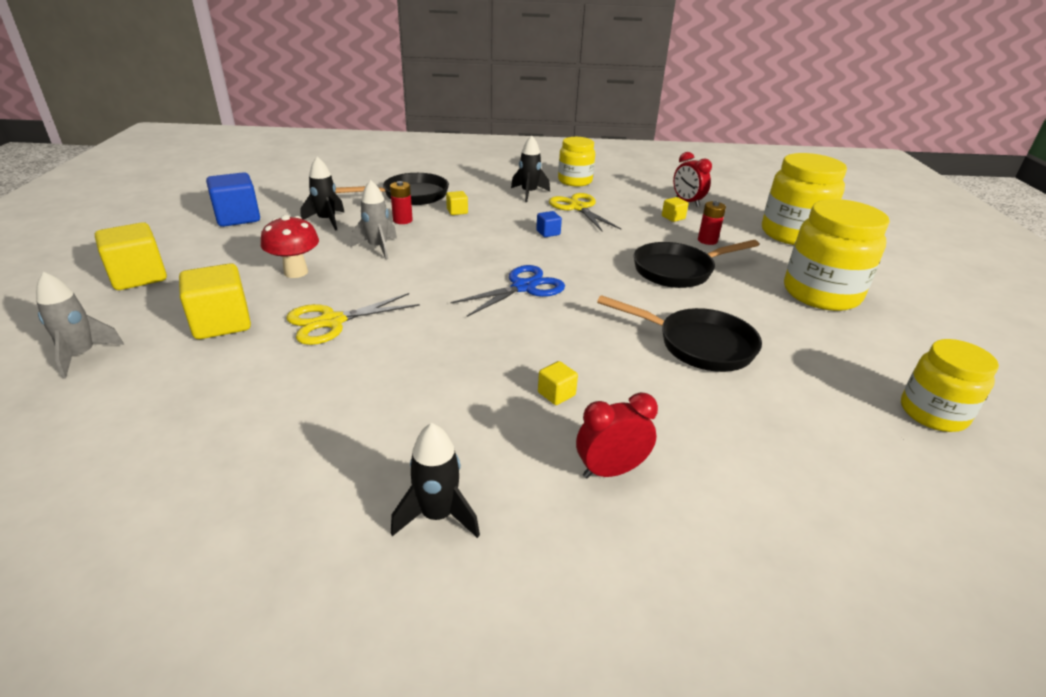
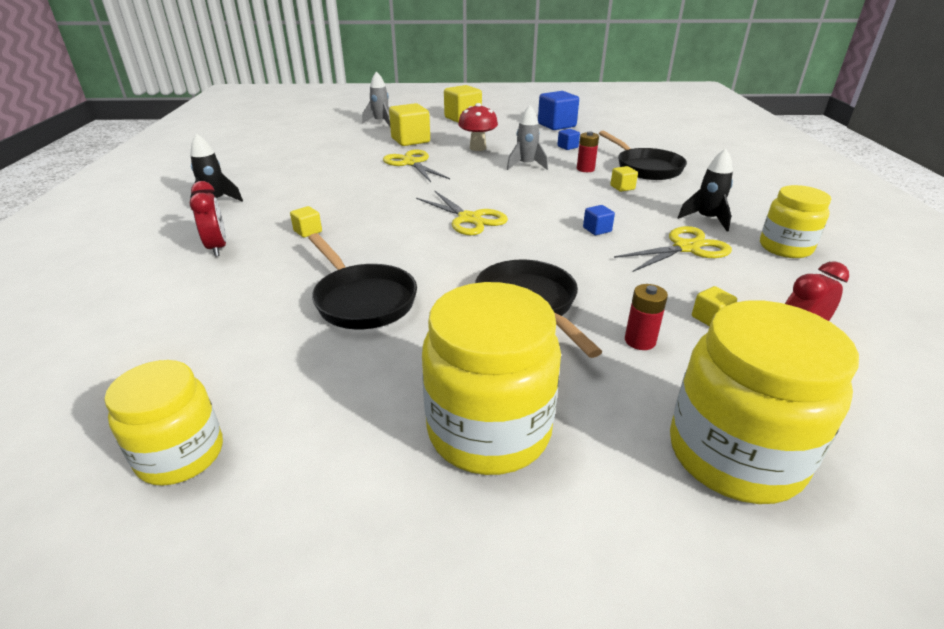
camera: 90 degrees right, 0 degrees up
black rocket [300,157,345,231] -> blue cube [557,129,580,150]
blue scissors [450,265,565,317] -> yellow scissors [416,191,508,235]
black pan [597,295,762,372] -> black pan turned 60 degrees counterclockwise [308,233,417,329]

